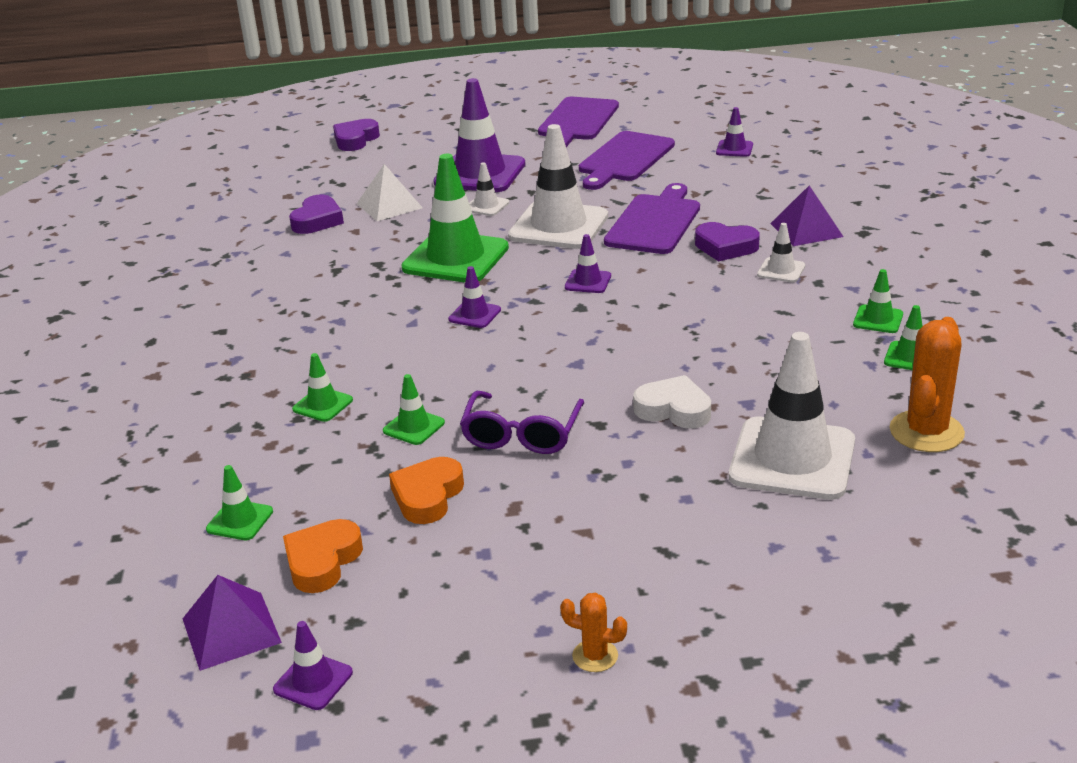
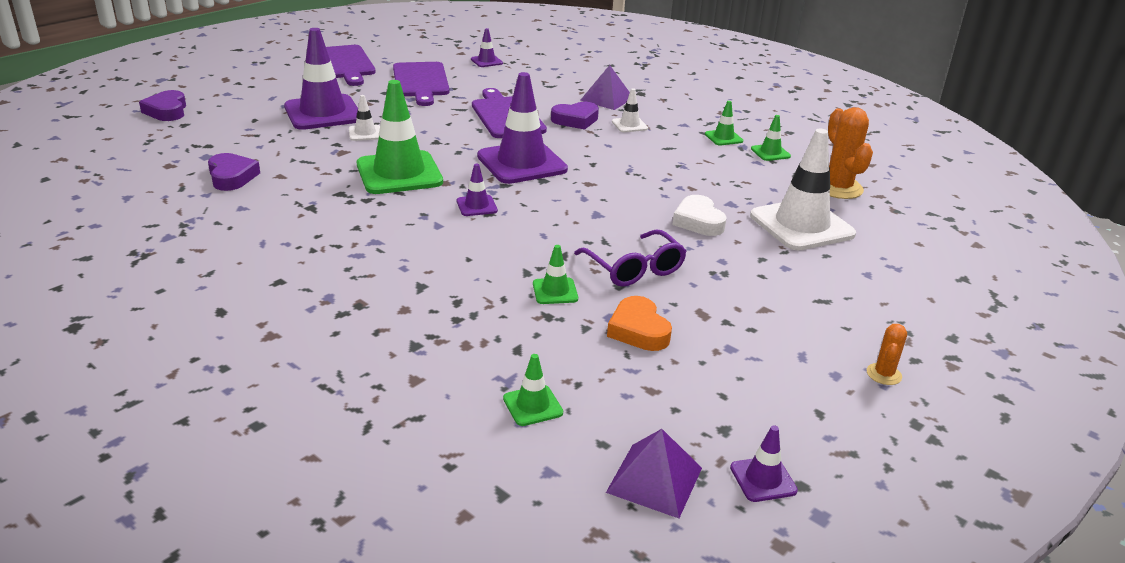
camera: 45 degrees left, 0 degrees up
orange heart [283,519,363,593] -> none
green traffic cone [292,353,353,422] -> none
white pyramid [357,164,423,221] -> none
white traffic cone [508,124,608,249] -> none
orange cactus [560,593,627,672] -> orange cactus turned 45 degrees counterclockwise [867,324,907,385]
purple traffic cone [565,234,611,293] -> purple traffic cone [477,72,568,184], size x2.22
white heart [633,375,711,429] -> white heart turned 90 degrees counterclockwise [672,195,727,236]

